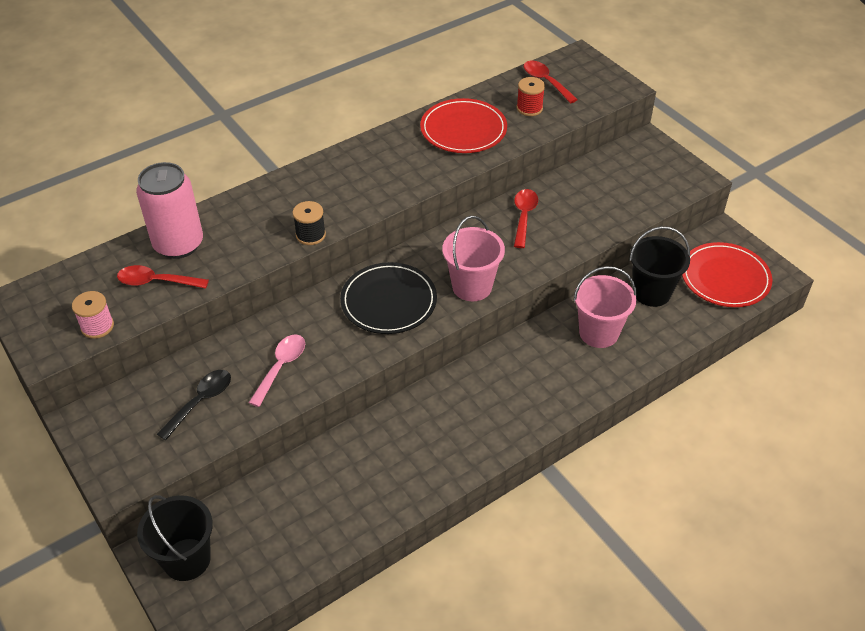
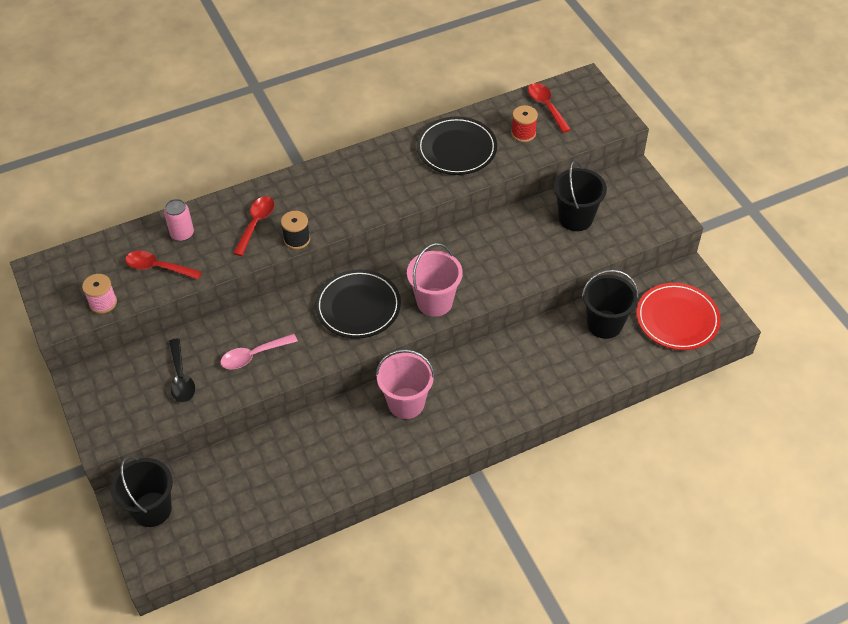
camera: 10 degrees right, 5 degrees up
pink can [136,162,203,259] -> pink can [164,199,194,241], size x0.54
black spoon [157,370,231,440] -> black spoon turned 120 degrees clockwise [169,338,195,403]
pink spoon [249,334,305,407] -> pink spoon turned 150 degrees counterclockwise [220,334,298,370]
red plate [420,98,507,153] -> black plate [417,117,497,175]
red spoon [514,189,538,248] -> red spoon moved to [233,196,275,256]
pink bucket [574,266,637,348] -> pink bucket moved to [376,349,435,419]
none -> black bucket [554,160,607,231]

